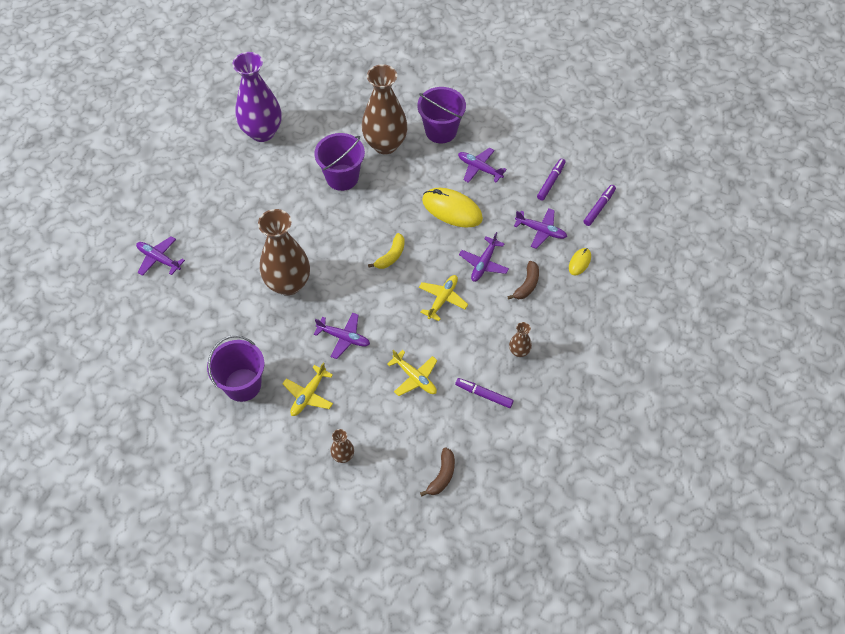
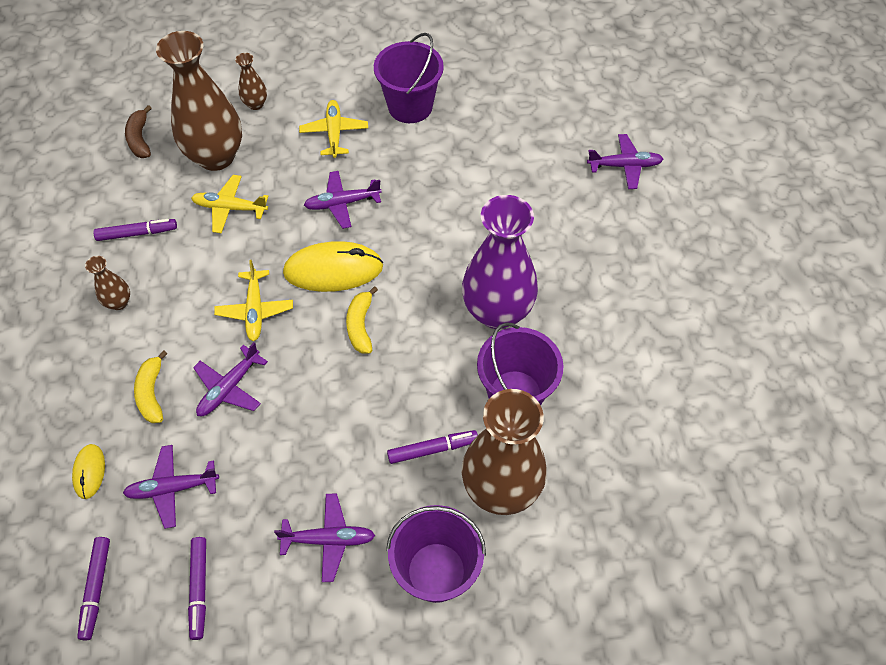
camera: 145 degrees right, 0 degrees up
purple vase [232,52,281,142] -> purple vase moved to [462,195,538,329]
brown vase [258,209,310,296] -> brown vase moved to [156,31,242,171]
yellow mouse [422,188,483,228] -> yellow mouse moved to [283,241,383,292]
purple plane [459,232,509,282] -> purple plane turned 135 degrees counterclockwise [193,342,268,416]
brown banana [507,261,539,300] -> yellow banana [134,350,168,423]
none -> purple marker [387,430,478,464]

